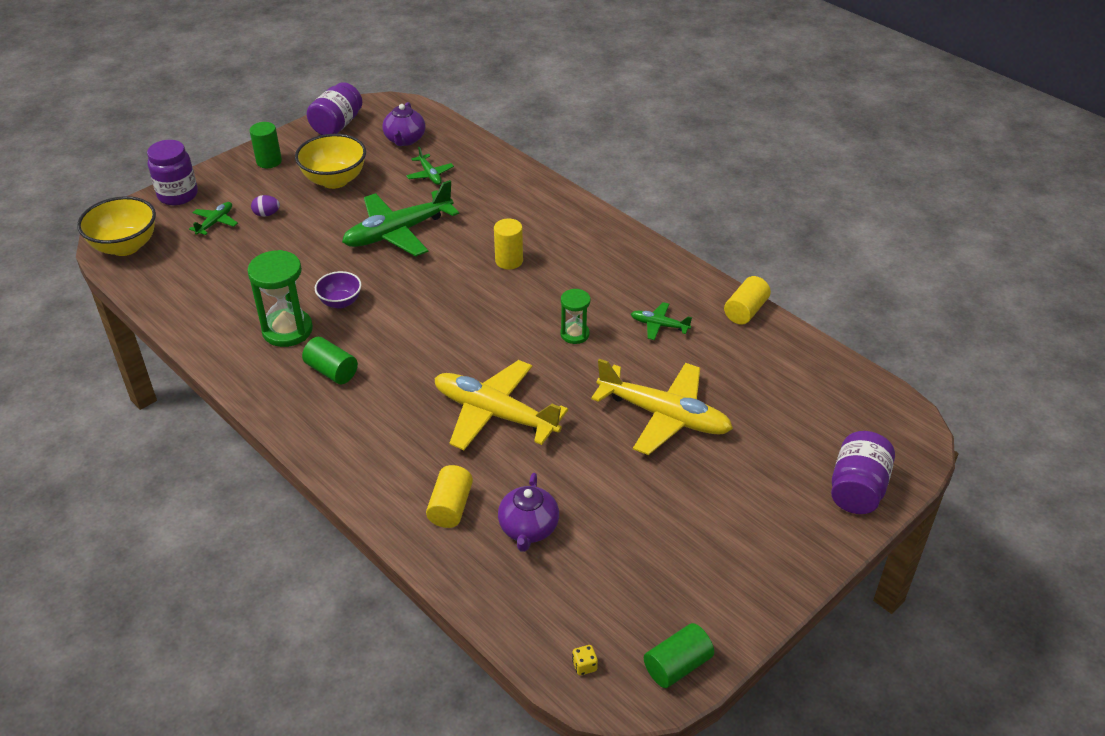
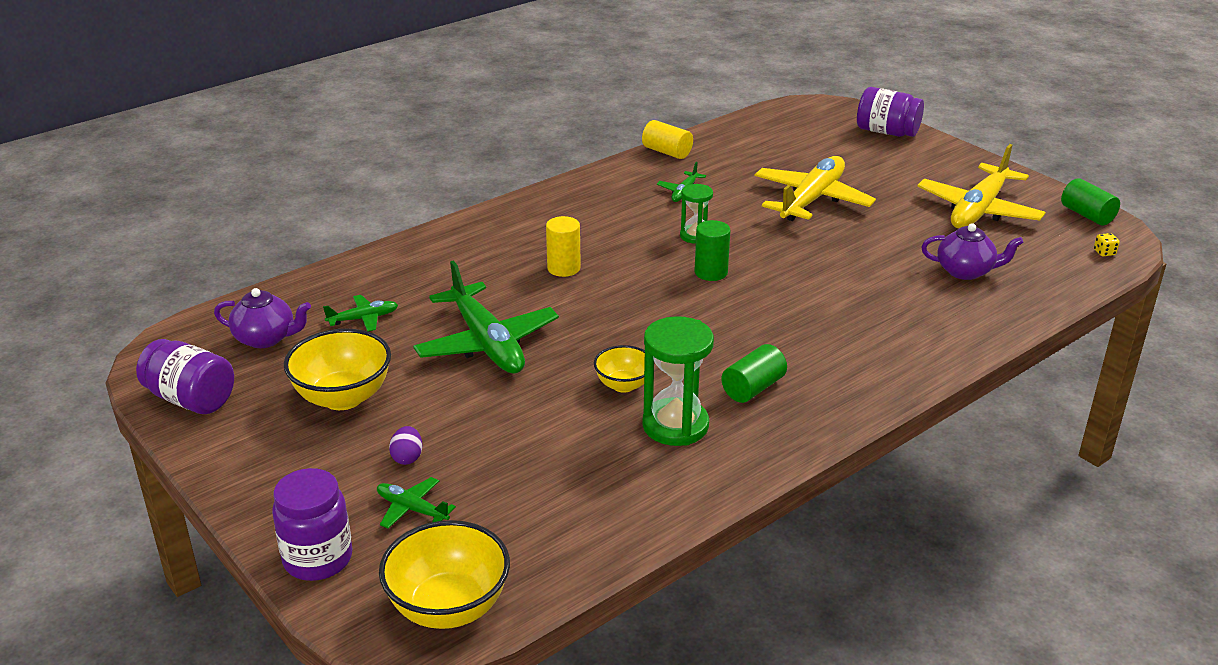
camera: 85 degrees left, 10 degrees down
green cylinder [250,122,282,168] -> green cylinder moved to [694,220,730,281]
purple bowl [315,271,361,309] -> yellow bowl [594,345,645,393]
yellow cylinder [426,465,473,528] -> none
yellow plane [434,360,568,450] -> yellow plane moved to [917,144,1046,228]

